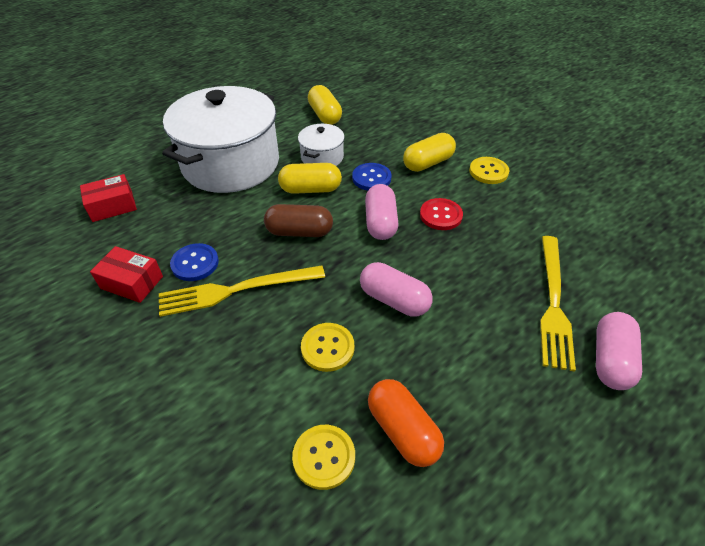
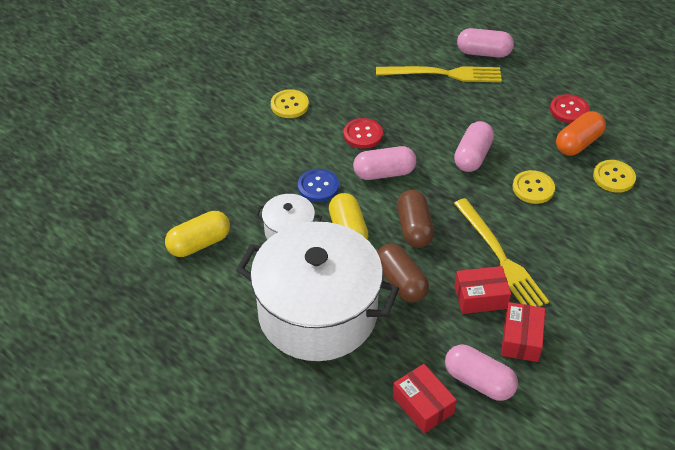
camera: 100 degrees left, 0 degrees up
blue button [170,243,219,281] -> red box [454,266,511,314]
yellow capsule [403,133,456,172] -> none
none -> brown capsule [377,244,429,302]
none -> pink capsule [445,345,518,401]
none -> red button [550,94,590,123]

